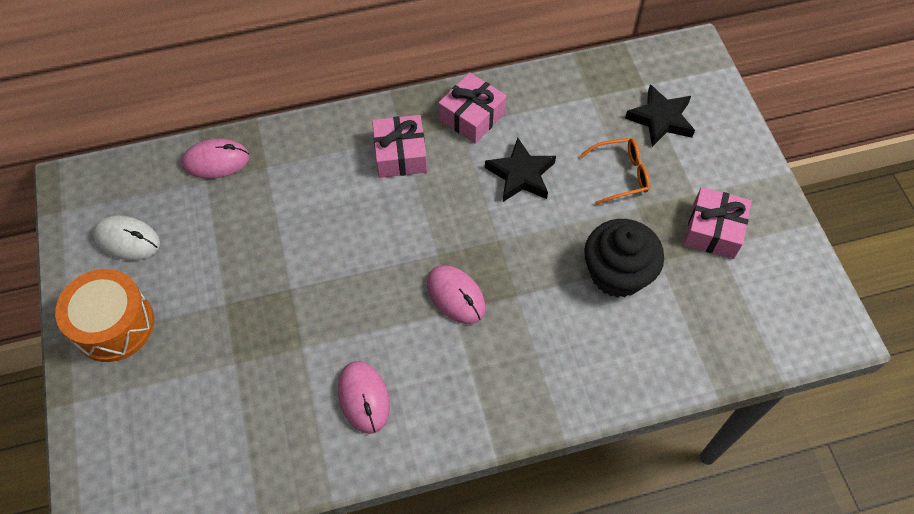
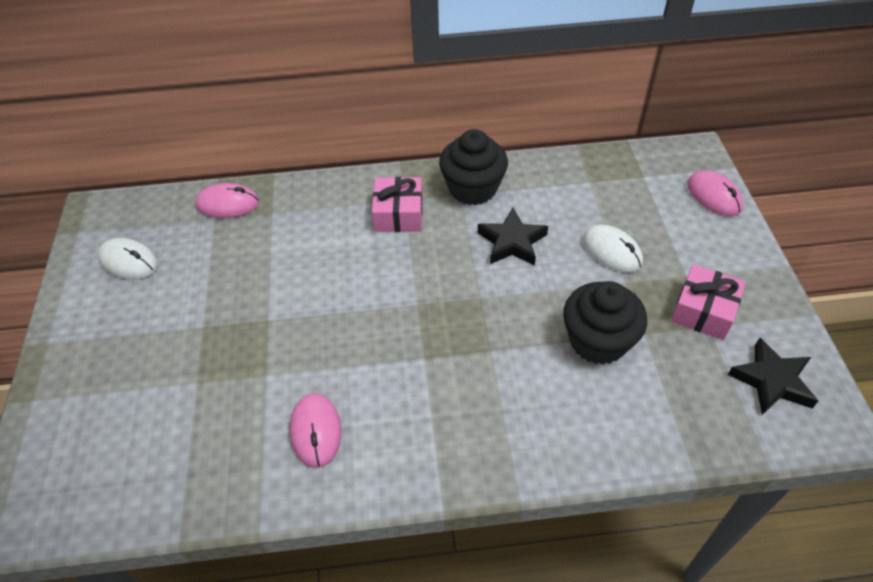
camera: 10 degrees right, 10 degrees down
orange drum [55,269,154,362] -> none
pink mouse [427,265,486,324] -> pink mouse moved to [687,171,743,216]
pink gift [438,72,507,144] -> black cupcake [439,129,508,205]
orange glasses [580,138,650,205] -> white mouse [583,225,643,272]
black star [625,84,695,147] -> black star moved to [728,338,818,415]

